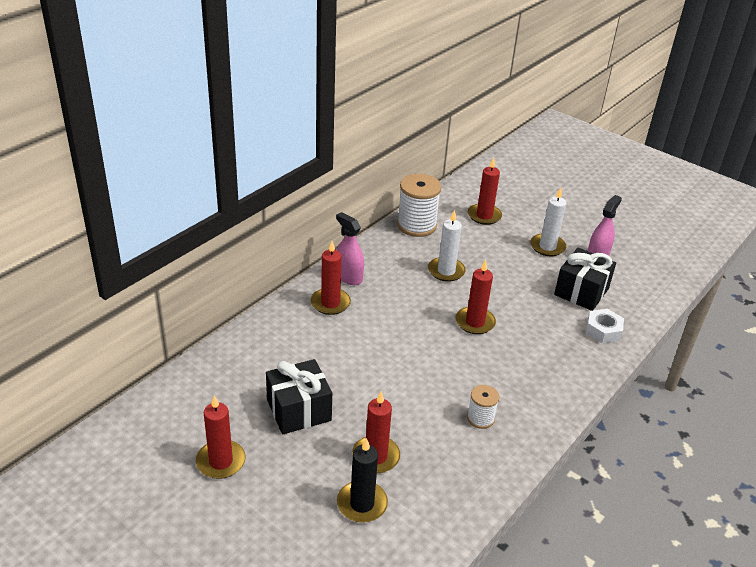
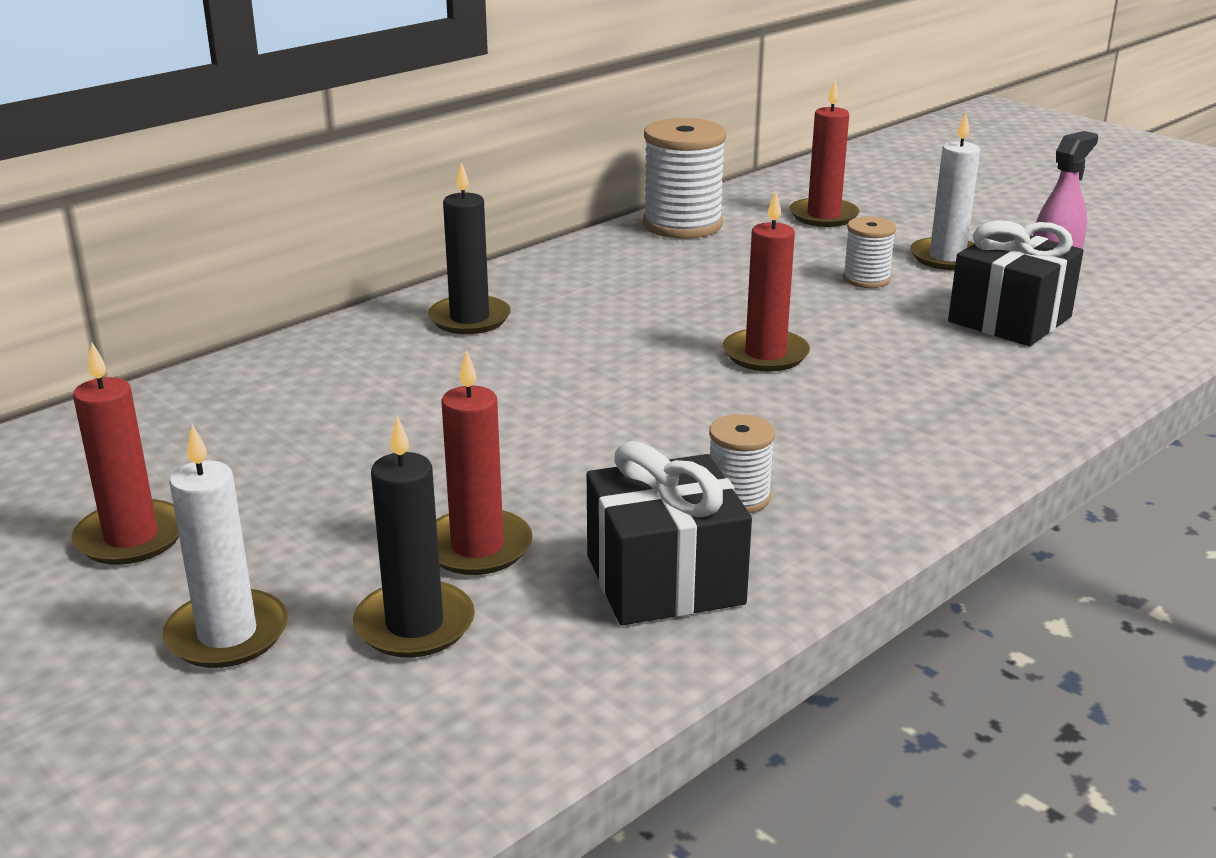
camera: 10 degrees right, 10 degrees down
black gift [266,359,332,434] -> black gift moved to [587,441,752,625]
red candle [311,241,351,315] -> black candle [428,162,511,334]
pink spray bottle [336,212,364,285] -> none
white candle [428,210,466,282] -> white candle moved to [162,424,288,668]
white nut [586,309,624,343] -> none
none -> white spool [843,216,896,288]

